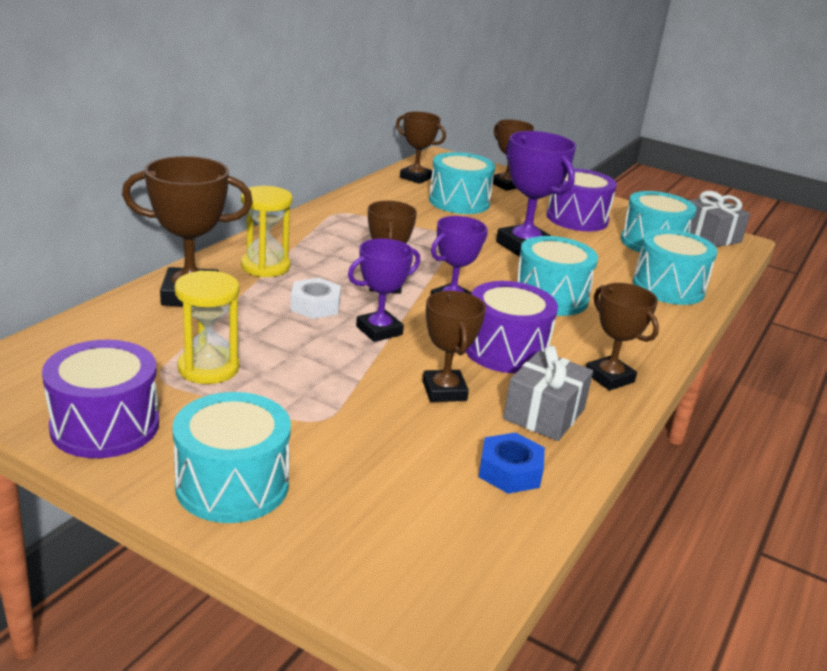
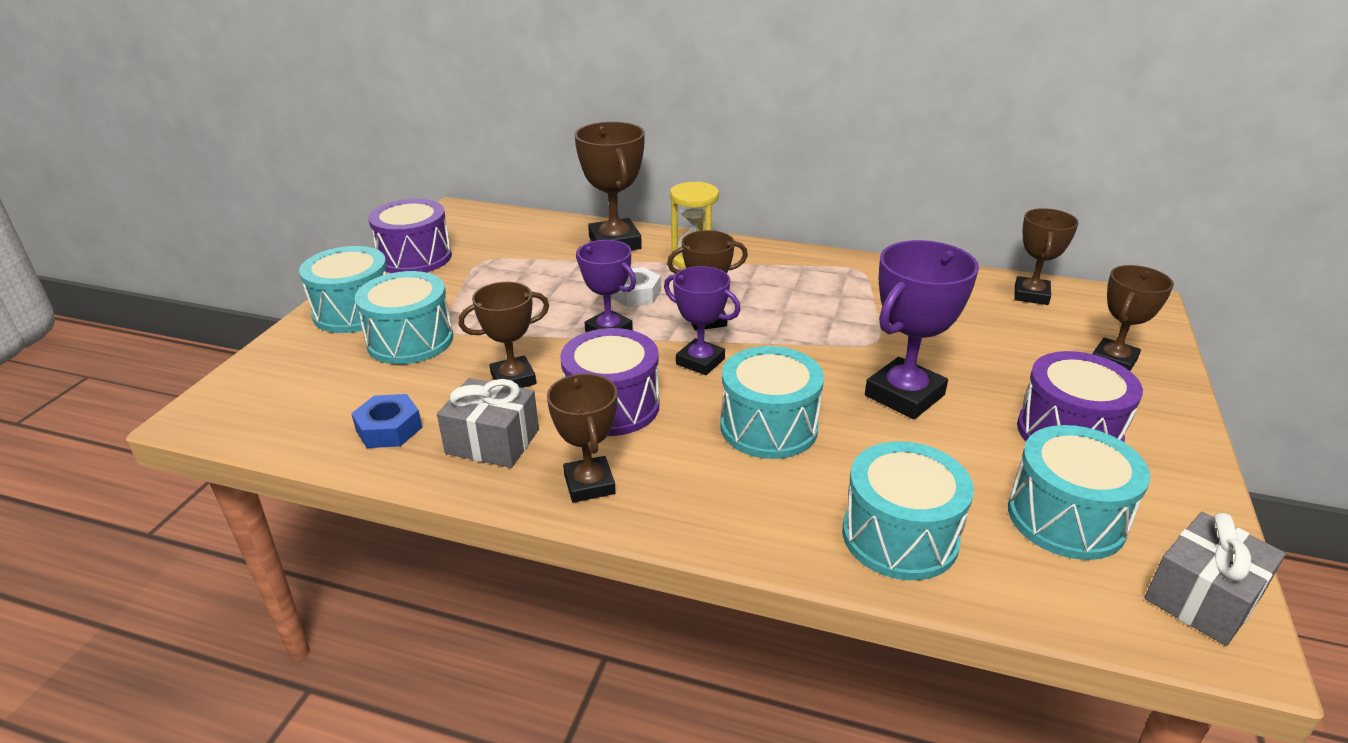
camera: 80 degrees right, 5 degrees up
yellow hourglass [174,270,240,384] -> none
turquoise drum [429,152,495,214] -> turquoise drum moved to [355,271,453,364]
brown trophy [586,283,659,390] -> brown trophy turned 60 degrees counterclockwise [547,373,617,503]

